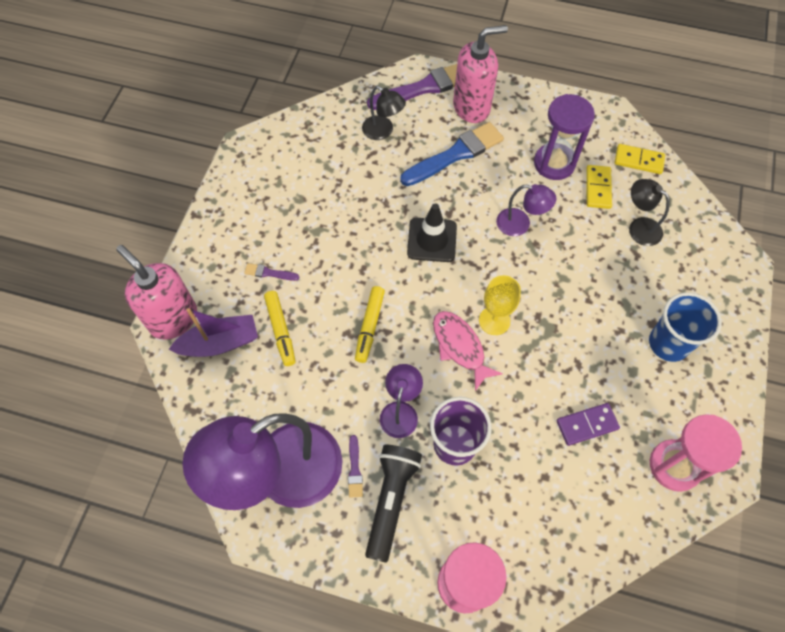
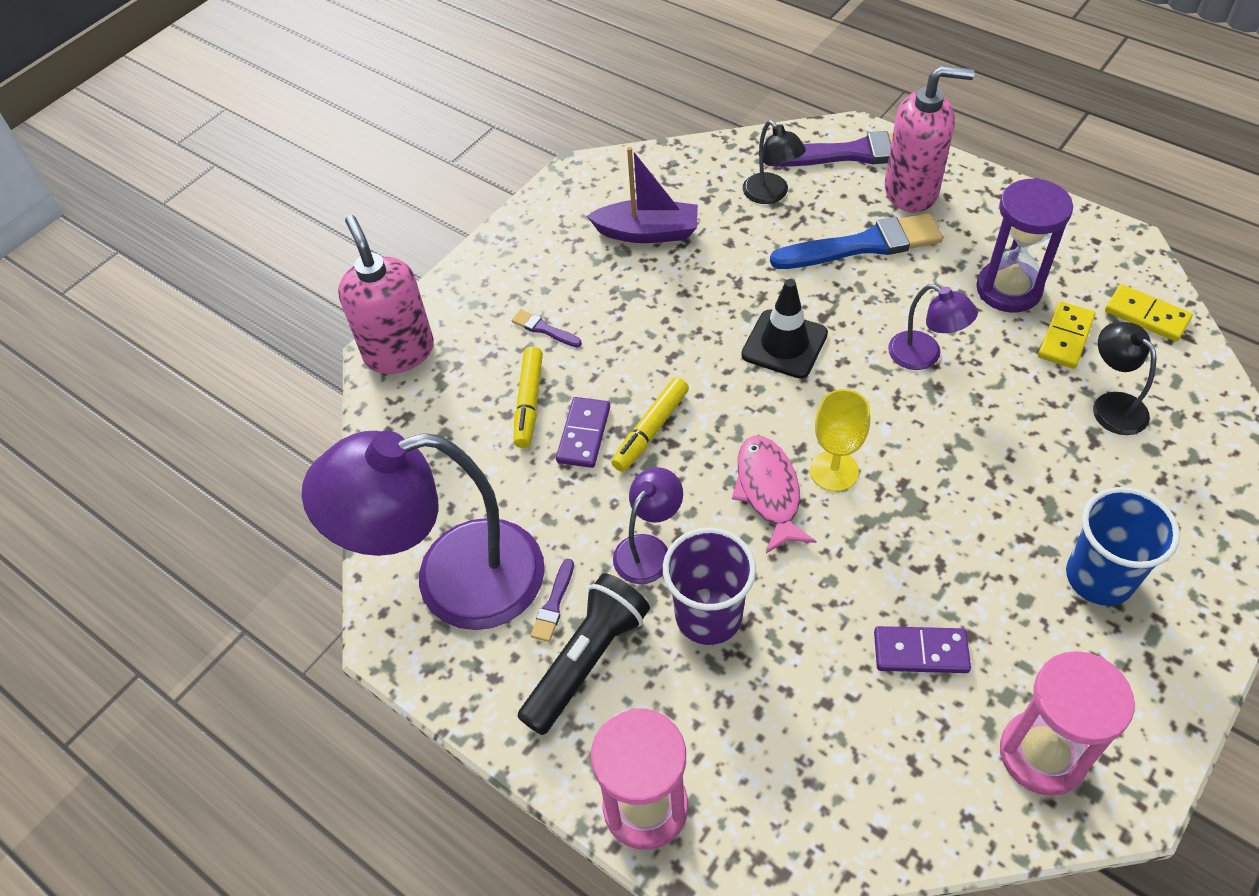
camera: 25 degrees right, 10 degrees down
purple boat [169,308,258,357] -> purple boat moved to [587,147,698,243]
none -> purple domino [556,397,610,468]

